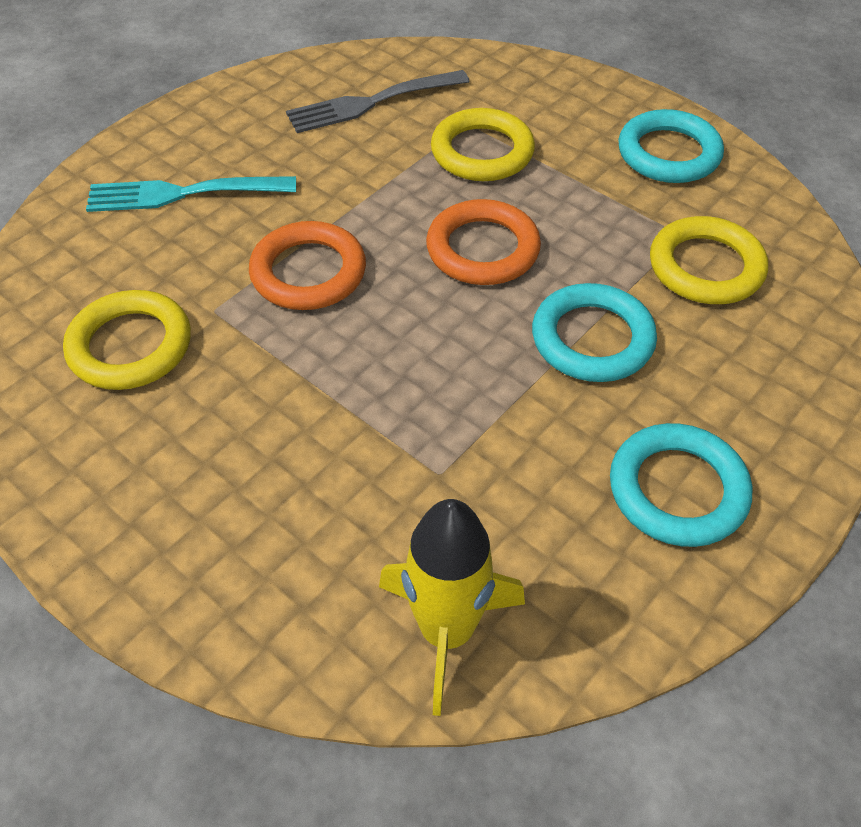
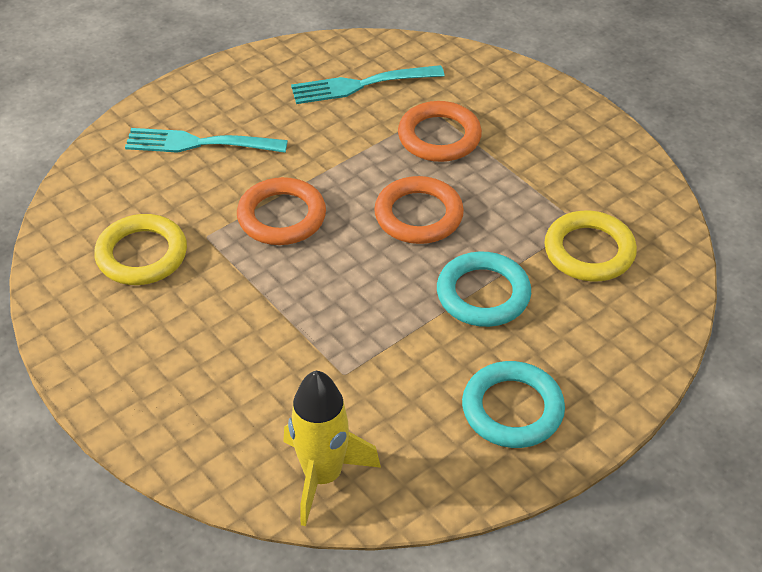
camera: 10 degrees right, 5 degrees down
grey fork [286,70,470,133] -> turquoise fork [291,65,445,104]
yellow ring [431,108,535,181] -> orange ring [398,101,482,162]
turquoise ring [618,109,724,183] -> none

